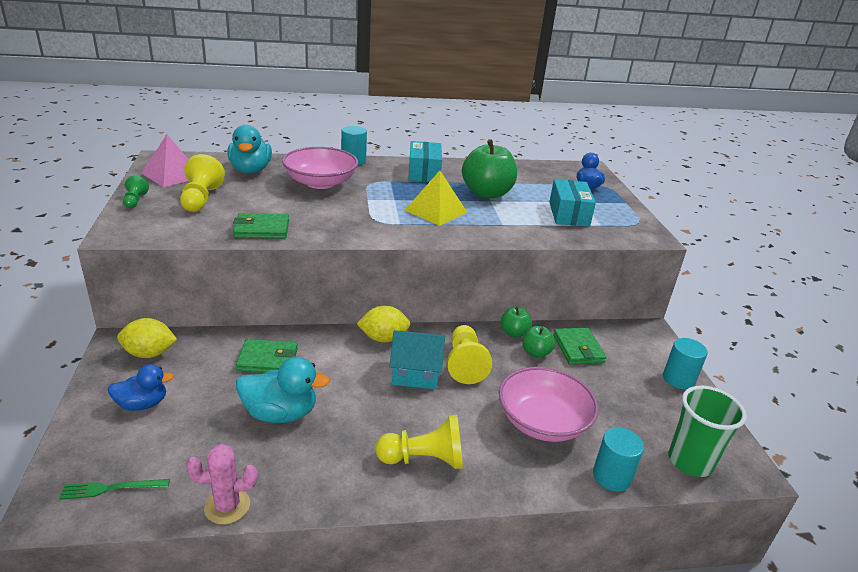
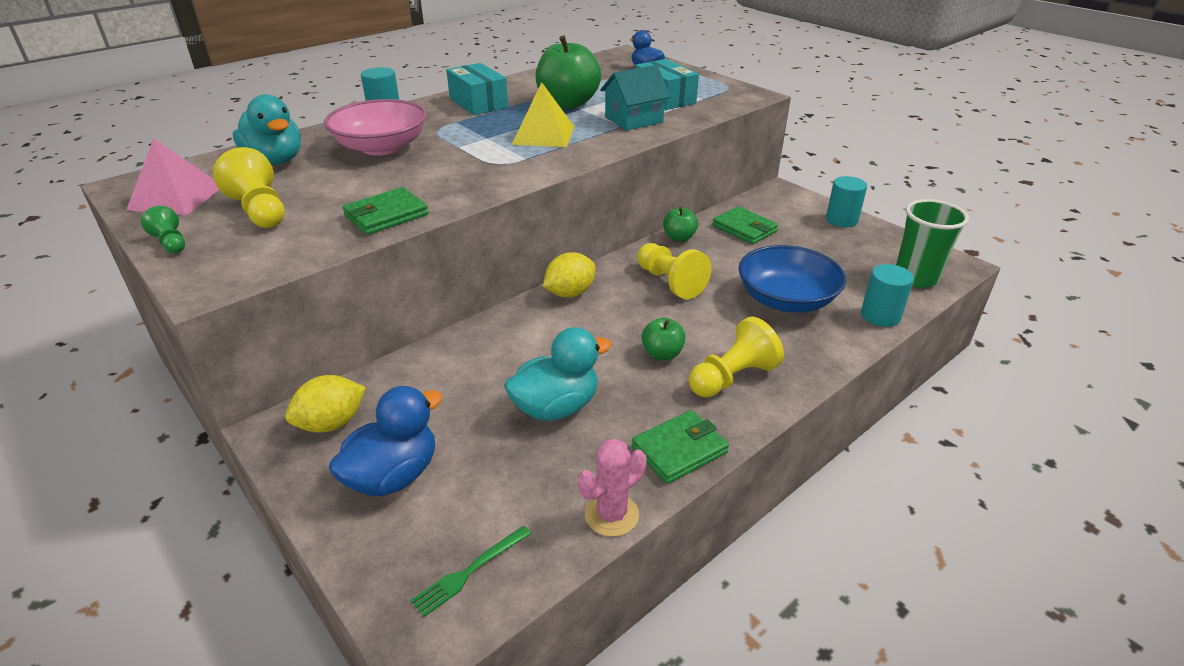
camera: 30 degrees left, 5 degrees up
blue duck [108,364,174,411] -> blue duck [329,386,443,496], size x1.51
green wallet [236,339,298,373] -> green wallet moved to [632,410,729,484]
turquoise house [389,330,445,389] -> turquoise house moved to [600,65,670,130]
pink bowl [499,367,598,442] -> blue bowl [738,245,846,313]
green apple [522,326,555,358] -> green apple moved to [641,318,686,360]

